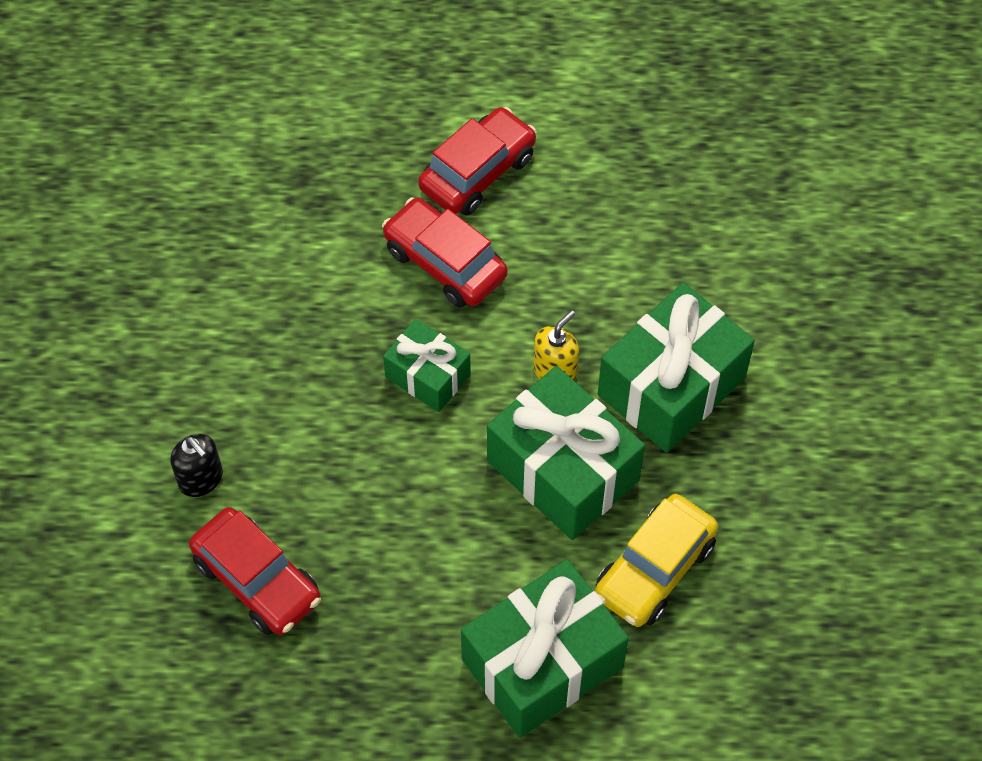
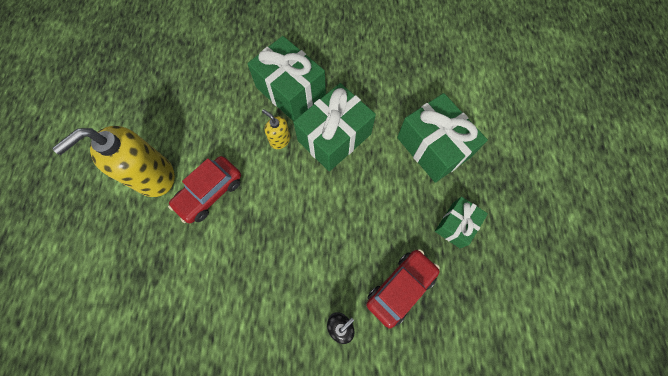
camera: 90 degrees left, 10 degrees up
green gift [383,319,471,412] -> green gift moved to [435,197,488,248]
red car [418,107,537,216] -> yellow soap dispenser [52,126,175,197]
yellow car [595,494,718,627] -> none

